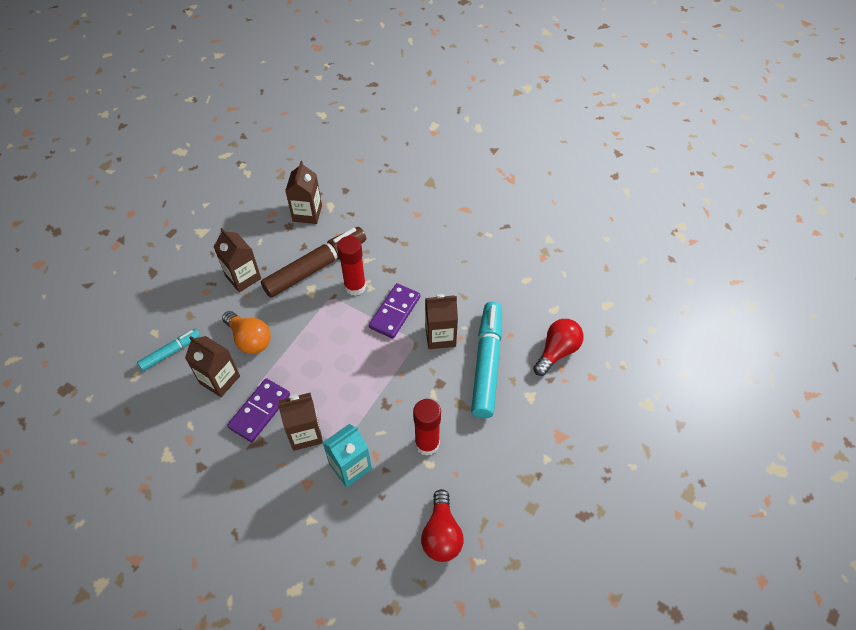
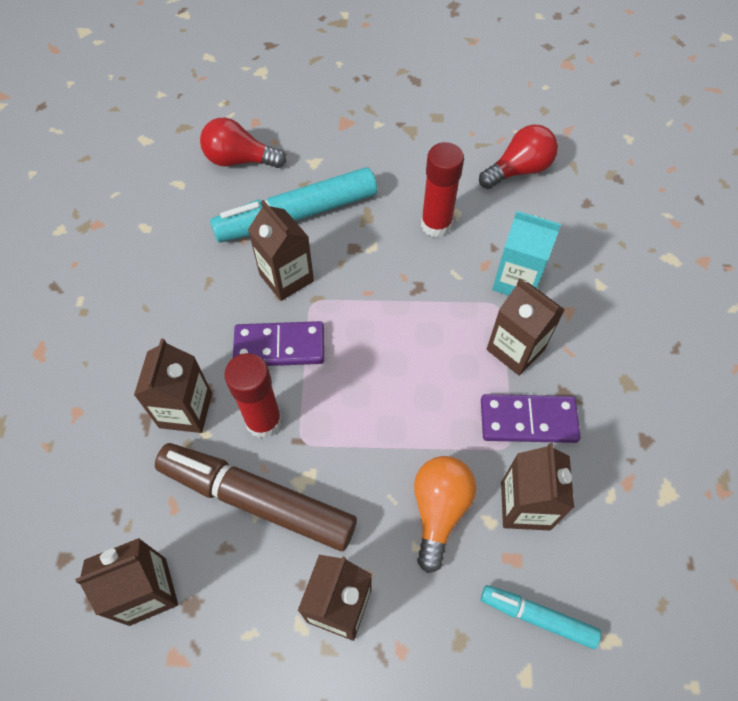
camera: 120 degrees left, 5 degrees up
none -> brown carton [134,338,212,433]

